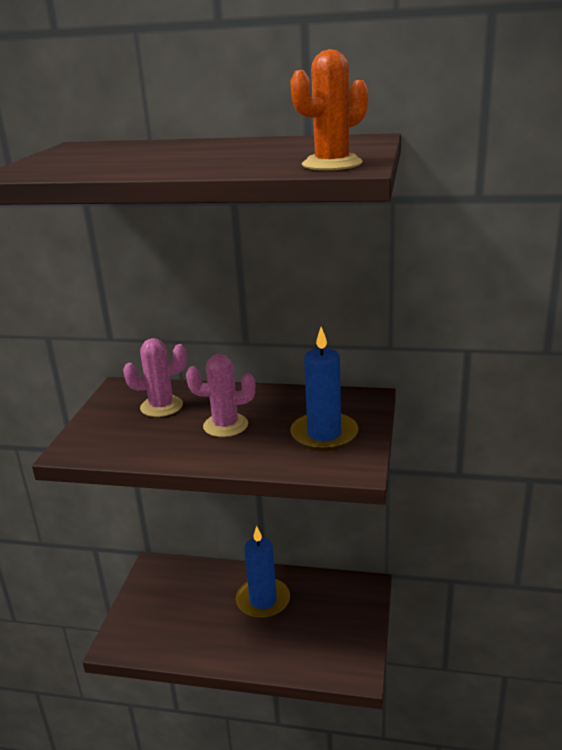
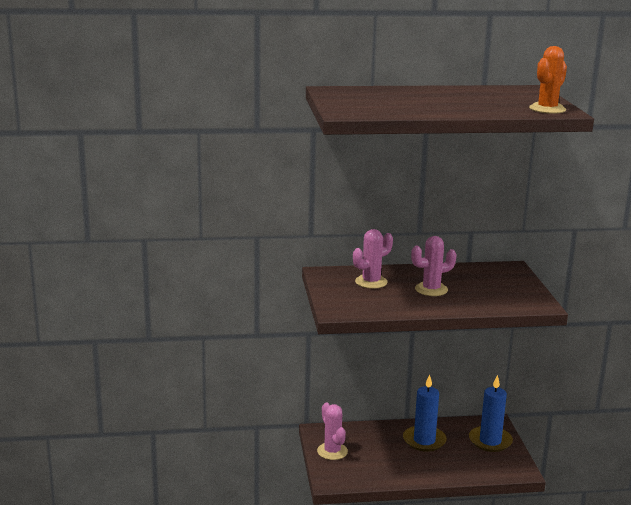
camera: 20 degrees left, 5 degrees down
blue candle [290,327,359,451] -> blue candle moved to [469,375,513,452]
none -> pink cactus [317,402,348,460]

